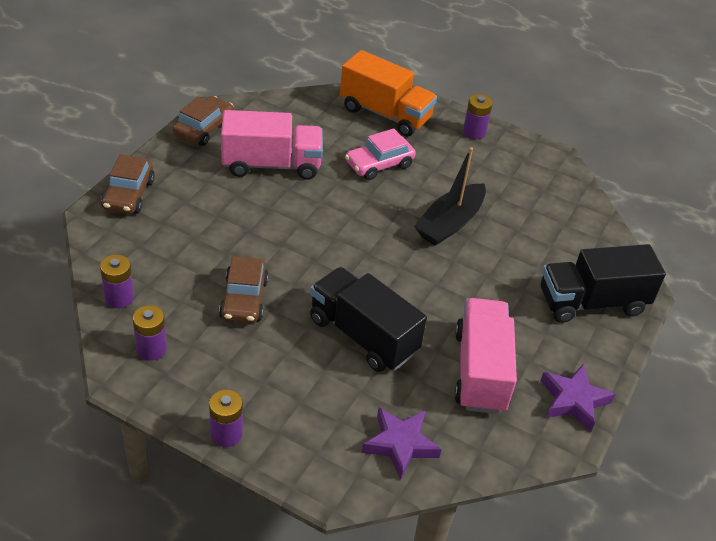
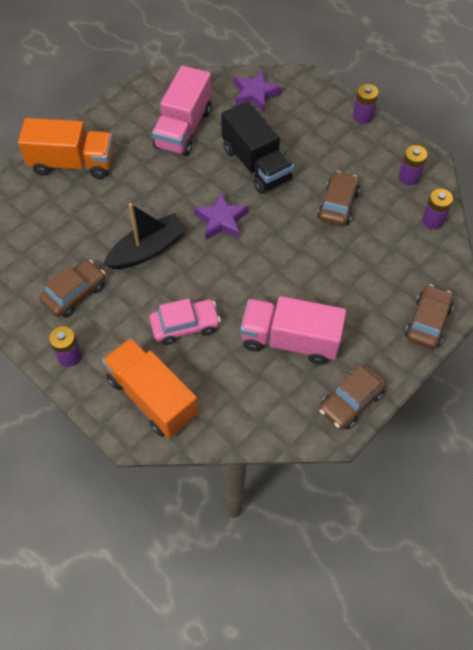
camera: 160 degrees left, 15 degrees up
purple star [540,364,615,431] -> purple star moved to [194,191,248,240]
black truck [541,244,666,323] -> orange truck [18,118,114,179]
none -> brown car [39,260,105,318]

